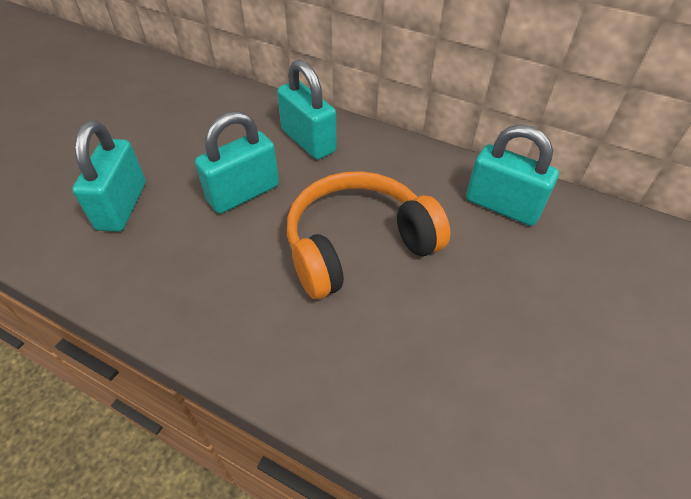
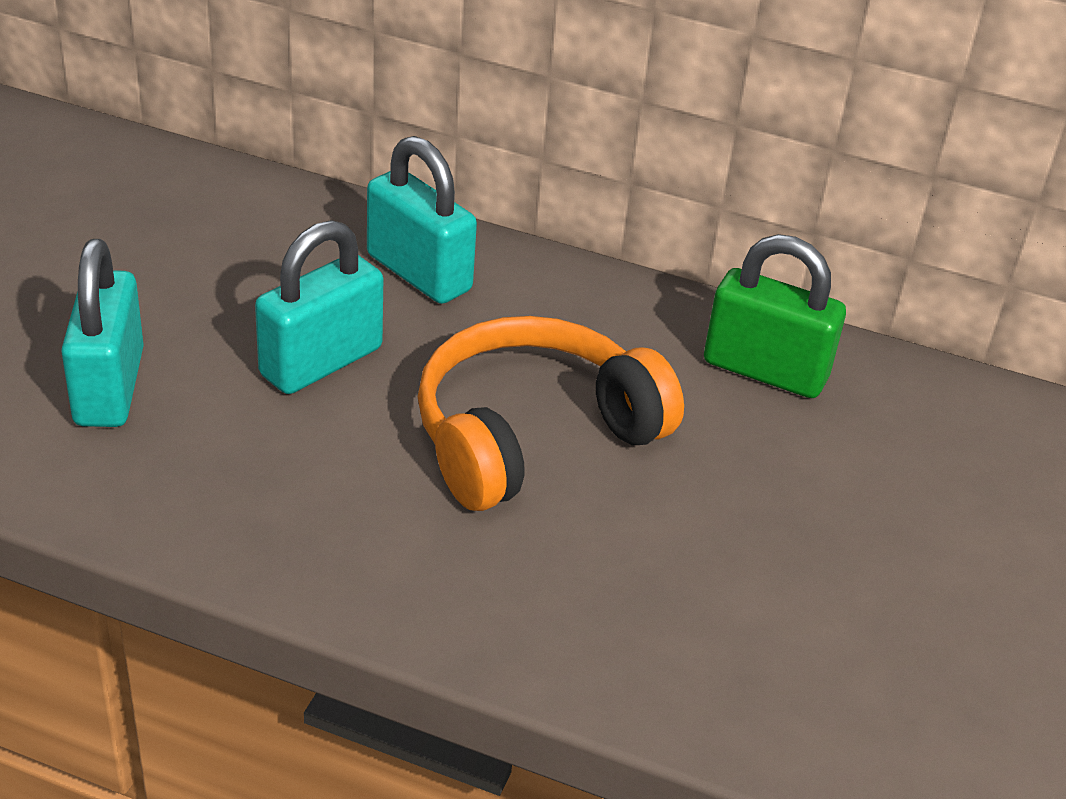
camera: 10 degrees left, 10 degrees down
turquoise padlock [466,125,559,226] -> green padlock [704,234,846,398]

